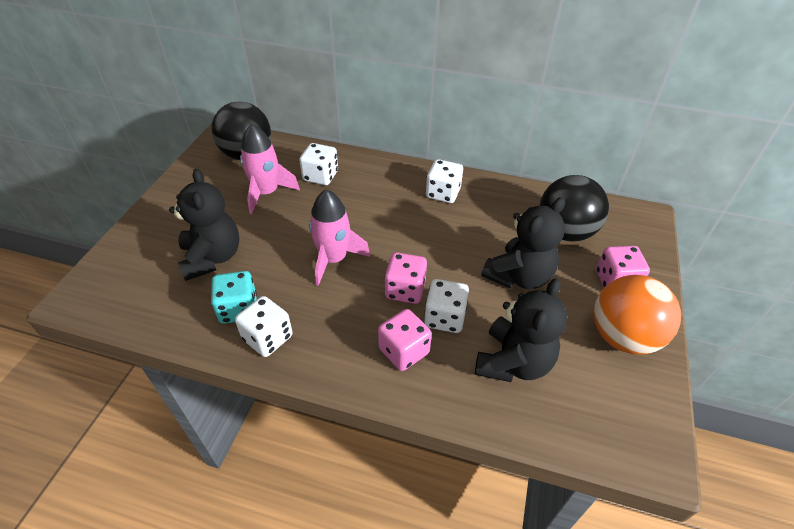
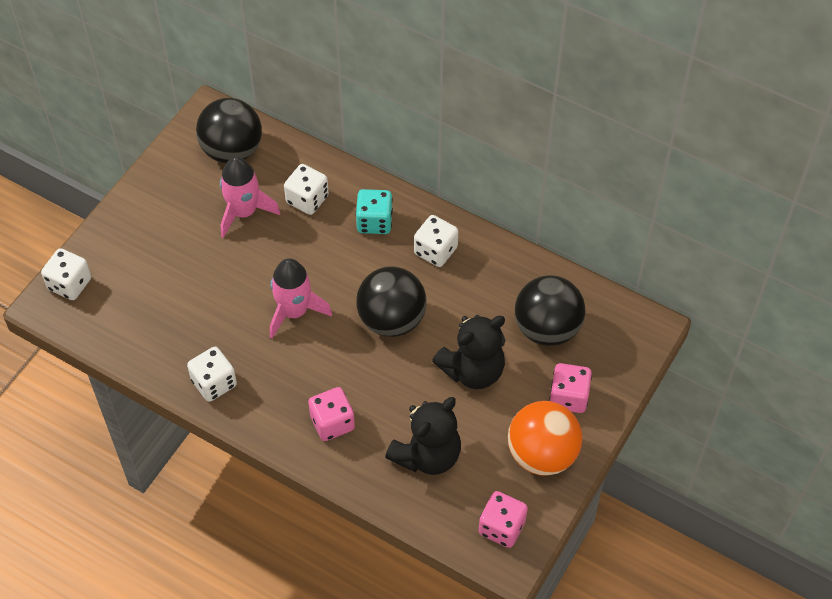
camera: 15 degrees right, 10 degrees up
black teddy bear [169,168,239,281] -> none
turquoise dice [211,271,257,324] -> turquoise dice moved to [356,189,393,234]
pink dice [384,252,427,304] -> pink dice moved to [479,491,528,548]
white dice [424,279,469,333] -> white dice moved to [41,248,91,300]
none -> black ball [356,266,427,337]

